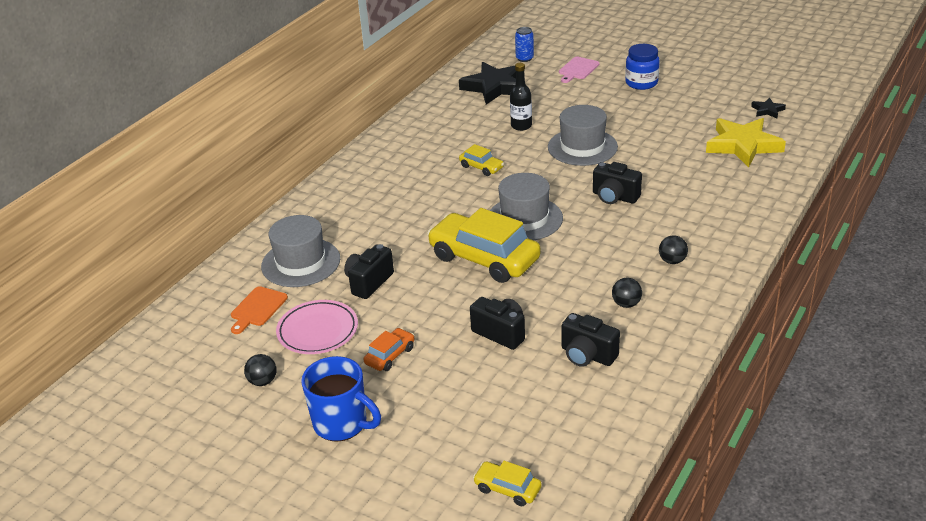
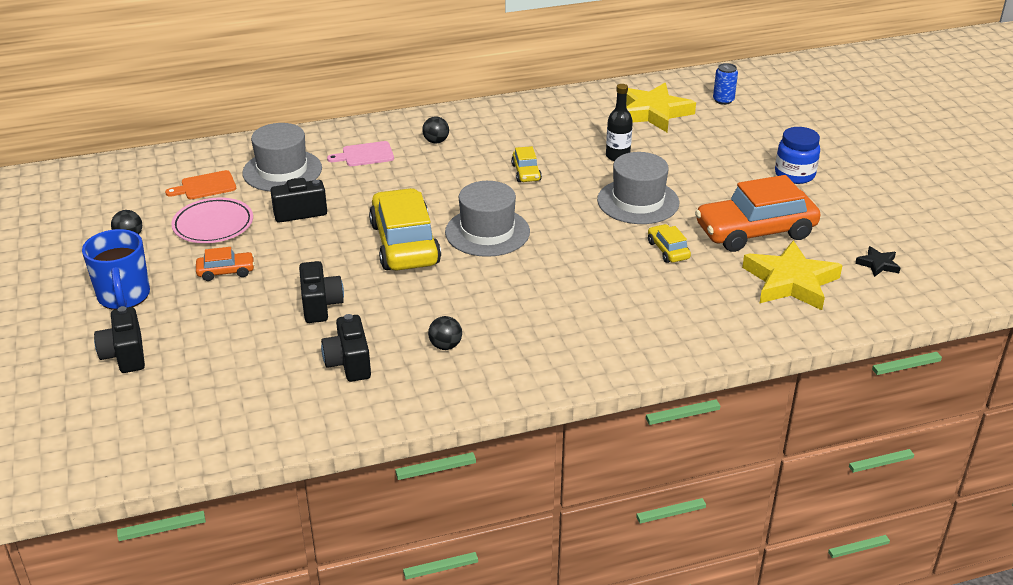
camera: 40 degrees right, 0 degrees up
black star [459,62,516,104] -> yellow star [626,83,696,132]
yellow car [473,461,541,506] -> yellow car moved to [648,224,691,263]
pink cutting board [559,57,600,83] -> pink cutting board moved to [327,141,394,166]
black camera [593,162,642,204] -> black camera moved to [94,306,145,373]
black ball [659,235,688,264] -> black ball moved to [422,117,449,143]
none -> orange car [695,175,820,252]

